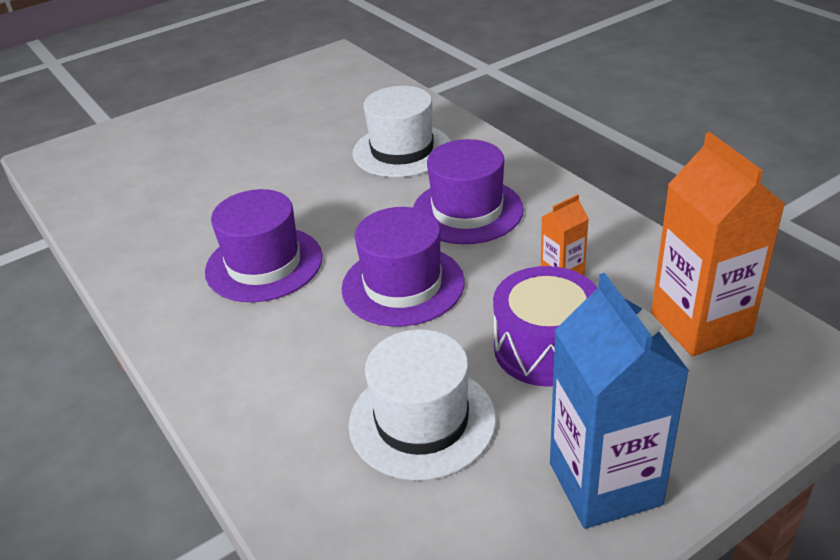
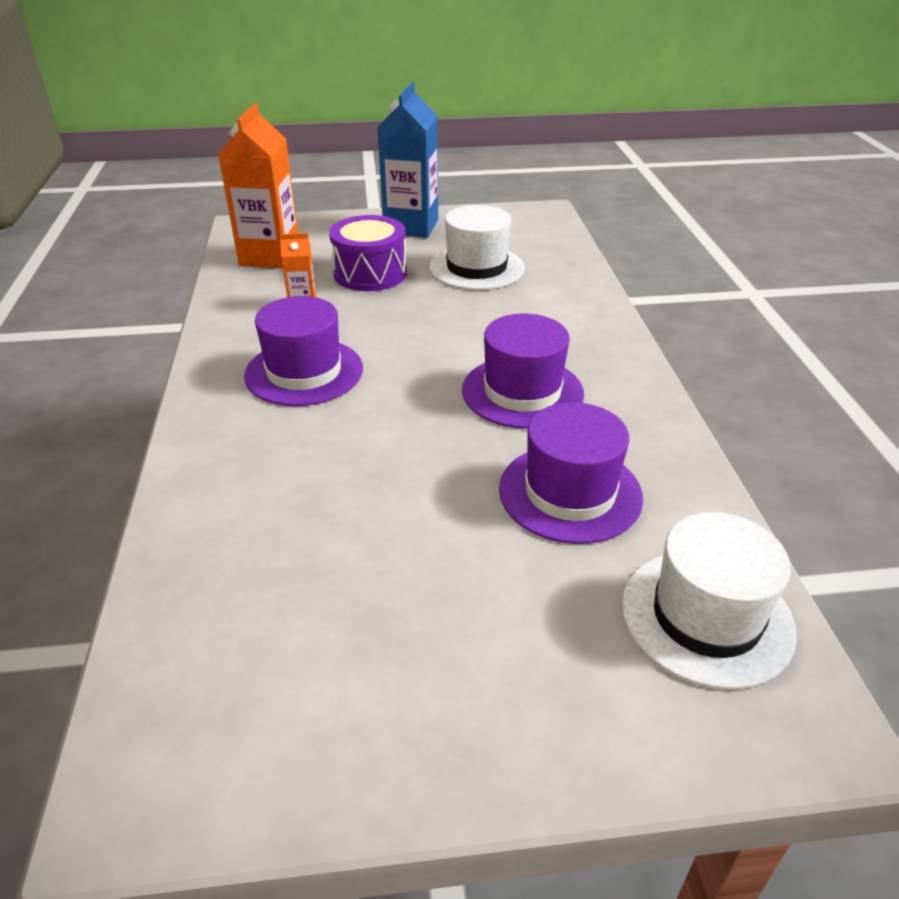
camera: 155 degrees left, 0 degrees up
purple hat [341,207,465,327] -> purple hat moved to [499,402,643,544]
white hat [353,86,451,177] -> white hat moved to [622,512,797,690]

